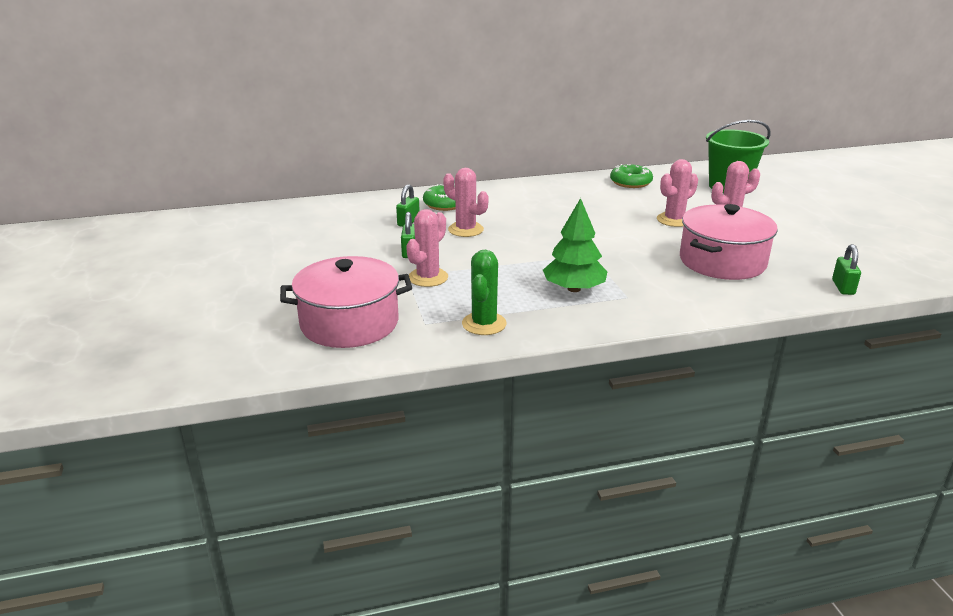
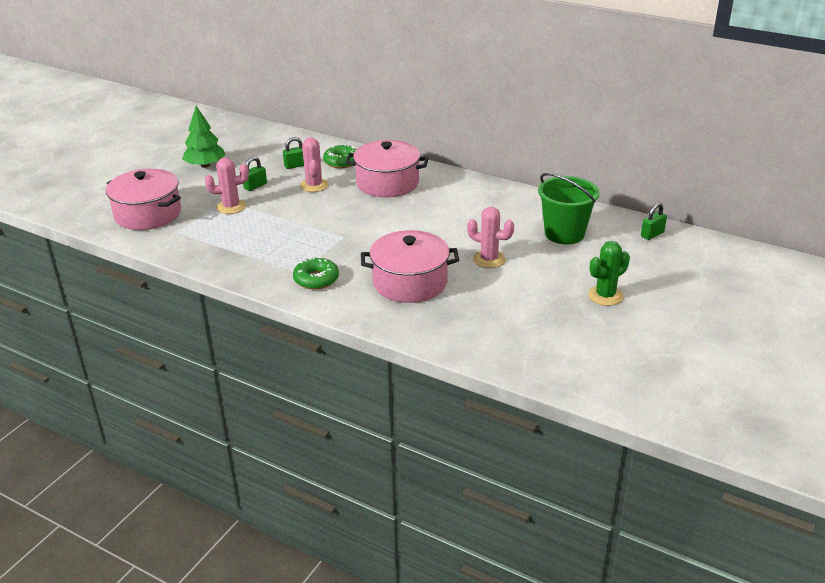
camera: 45 degrees right, 5 degrees up
green cactus [462,250,507,335] -> green cactus moved to [588,241,630,306]
green tree [543,198,607,292] -> green tree moved to [182,106,226,168]
green donut [610,164,653,188] -> green donut moved to [293,257,339,289]
pink cactus [657,159,698,227] -> none
green padlock [832,244,861,295] -> green padlock moved to [641,203,667,240]
none -> pink pot [345,140,429,197]

